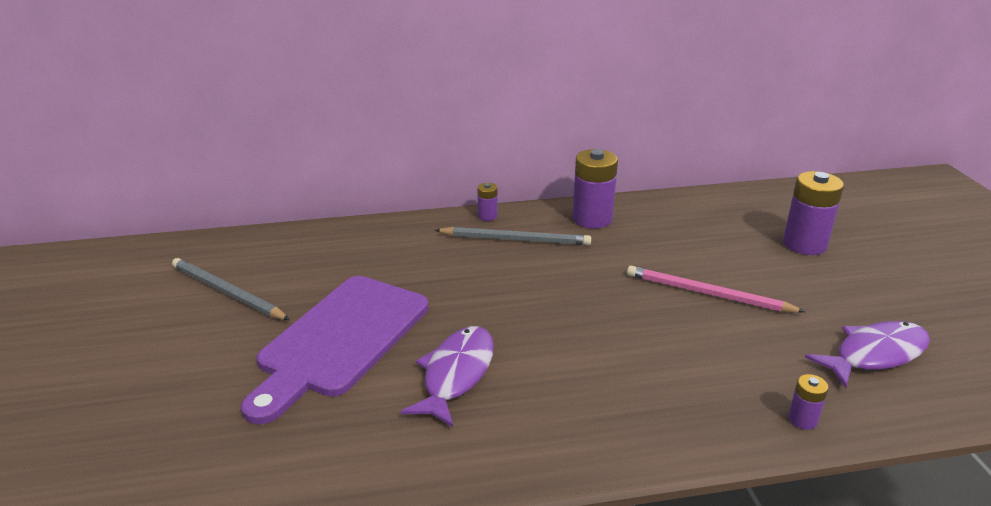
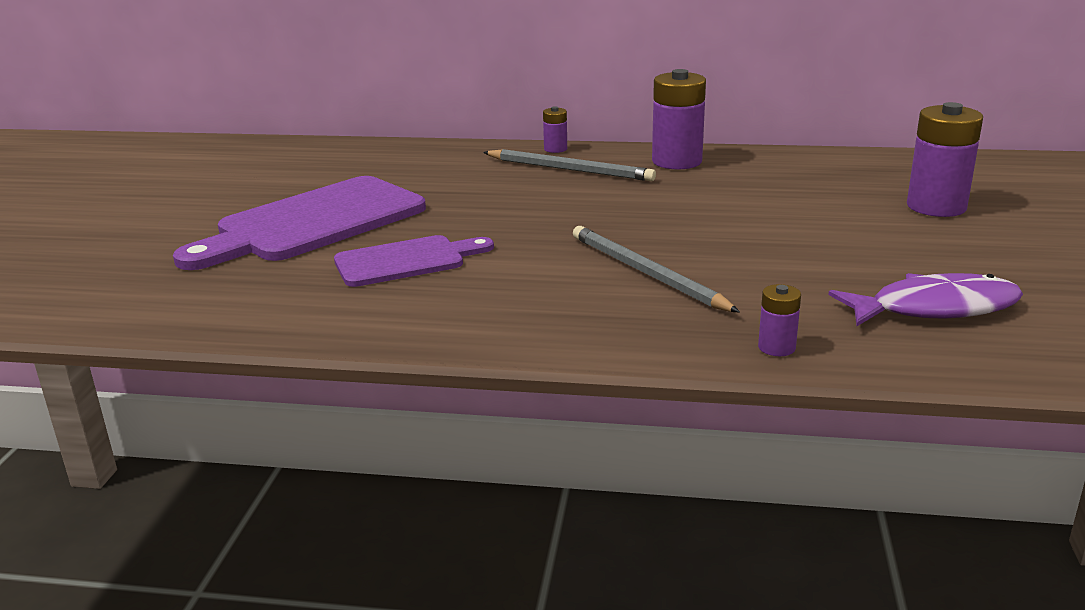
camera: 20 degrees right, 5 degrees down
grey pencil [172,258,290,320] -> grey pencil moved to [573,226,740,313]
purple fish [401,326,494,427] -> purple cutting board [334,235,494,287]
pink pencil [627,266,806,313] -> none

